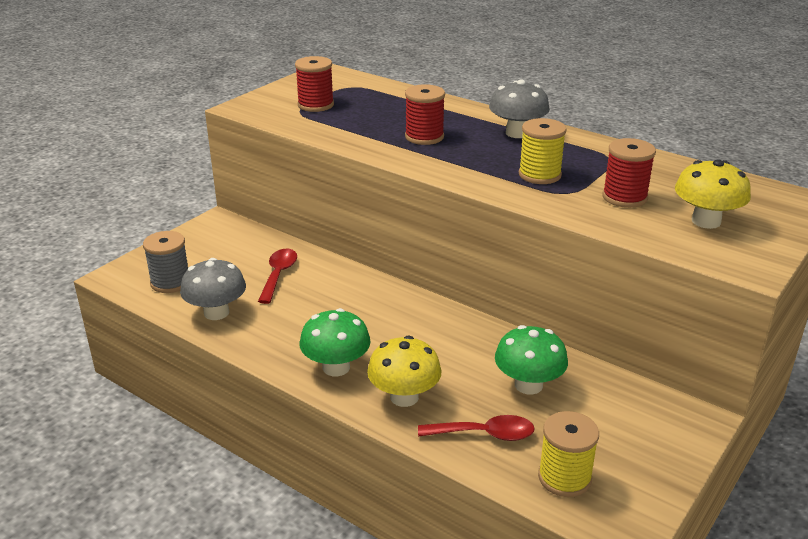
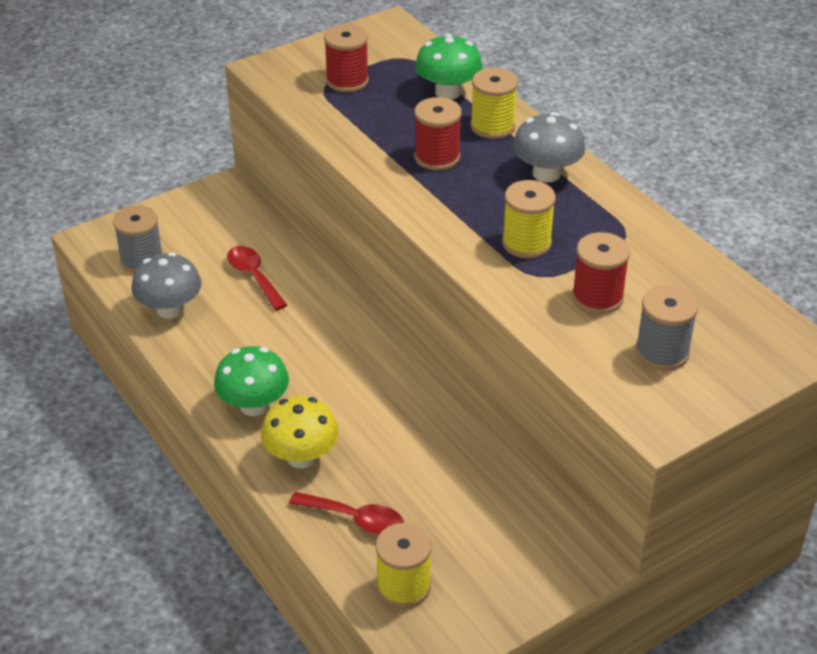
camera: 20 degrees right, 10 degrees up
red spoon [258,249,297,304] -> red spoon turned 60 degrees counterclockwise [227,246,287,310]
green mushroom [495,325,568,395] -> green mushroom moved to [415,34,482,99]
yellow mushroom [675,159,751,229] -> grey spool [635,285,698,371]
none -> yellow spool [471,68,518,139]

